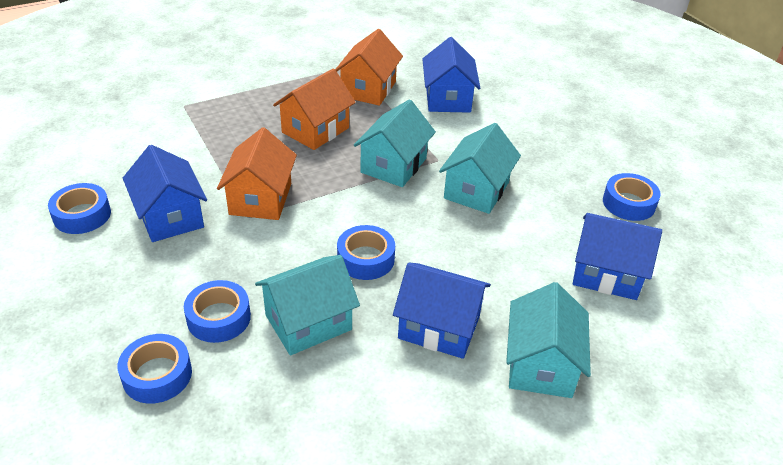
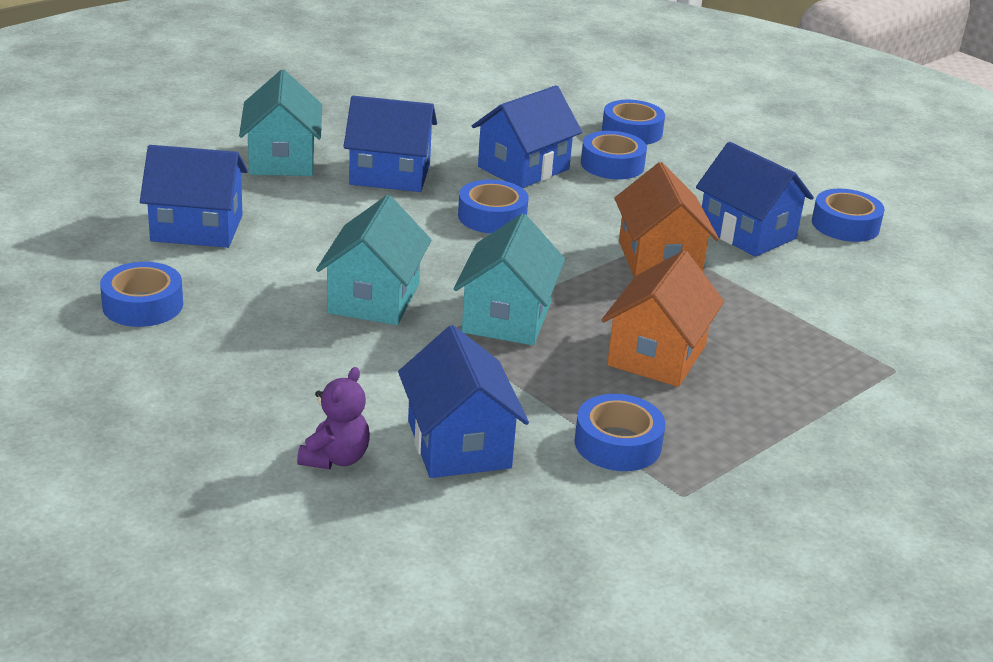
camera: 165 degrees right, 10 degrees down
turquoise house [255,255,360,355] -> blue house [472,85,582,188]
orange house [335,29,403,106] -> blue tape [574,394,665,471]
none -> purple teddy bear [297,367,370,469]

